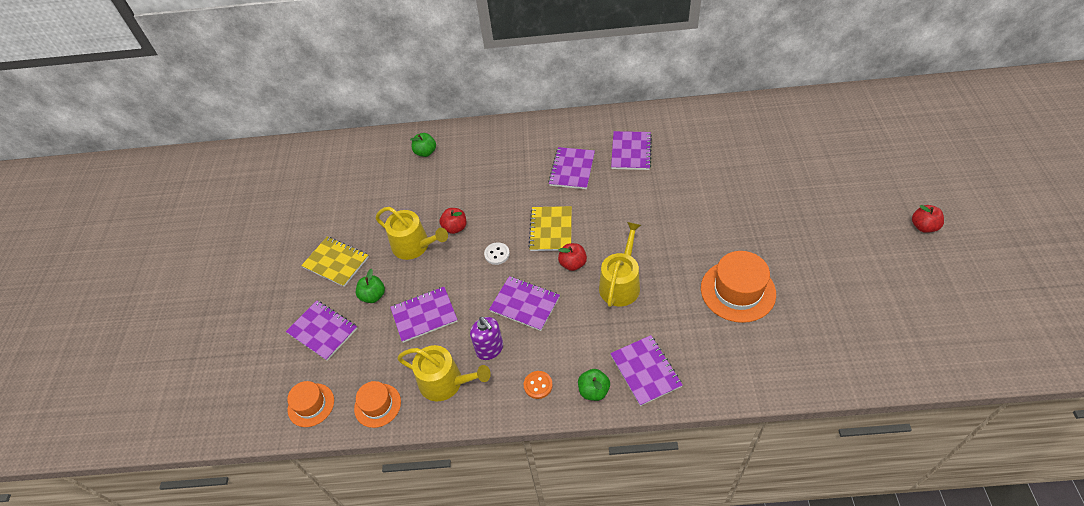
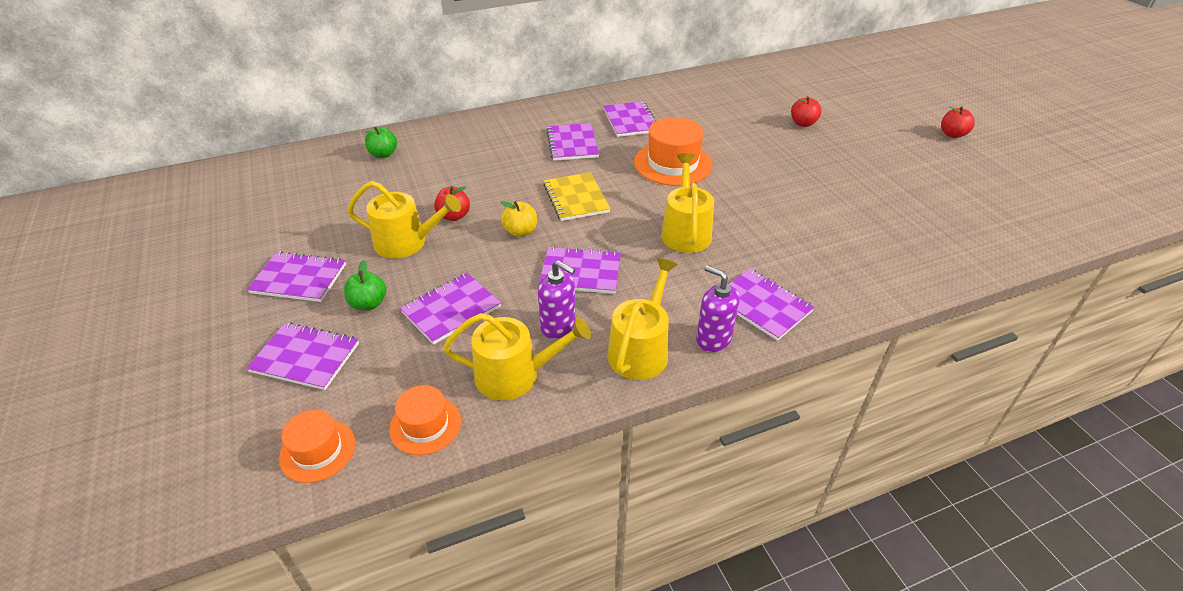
camera: 25 degrees left, 10 degrees down
yellow notebook [301,237,369,287] -> purple notebook [247,252,346,302]
white button [484,242,510,265] -> yellow apple [500,201,537,237]
orange button [523,371,553,399] -> yellow watering can [607,258,678,380]
red apple [558,243,587,271] -> red apple moved to [791,96,821,127]
green apple [578,369,610,401] -> purple soap dispenser [696,265,740,352]
orange hat [701,251,776,323] -> orange hat moved to [634,117,713,186]

